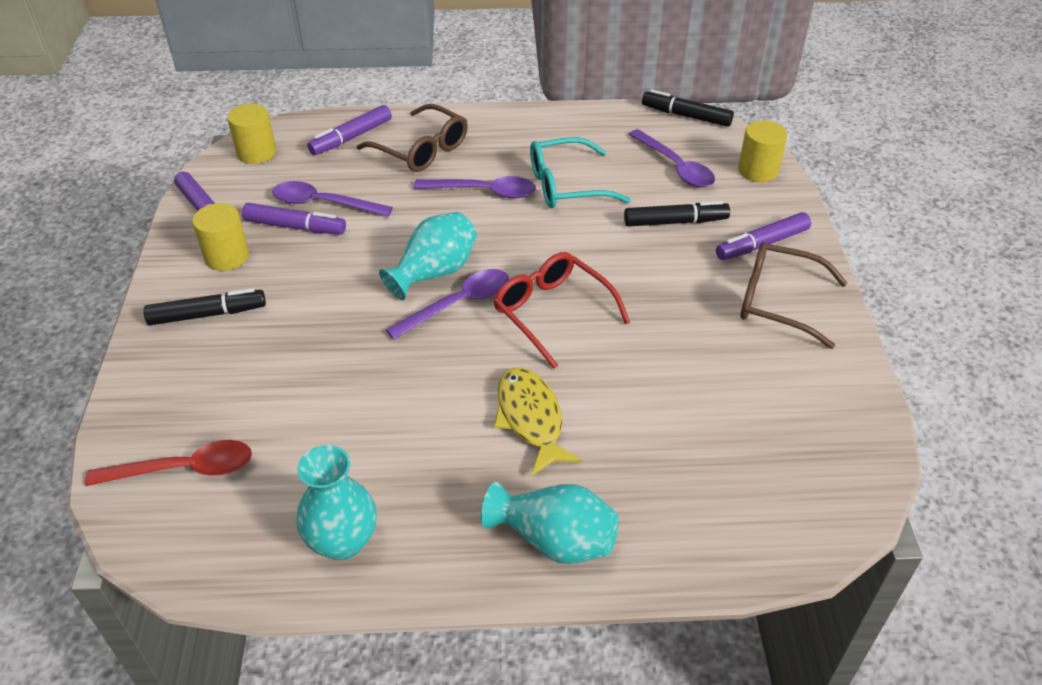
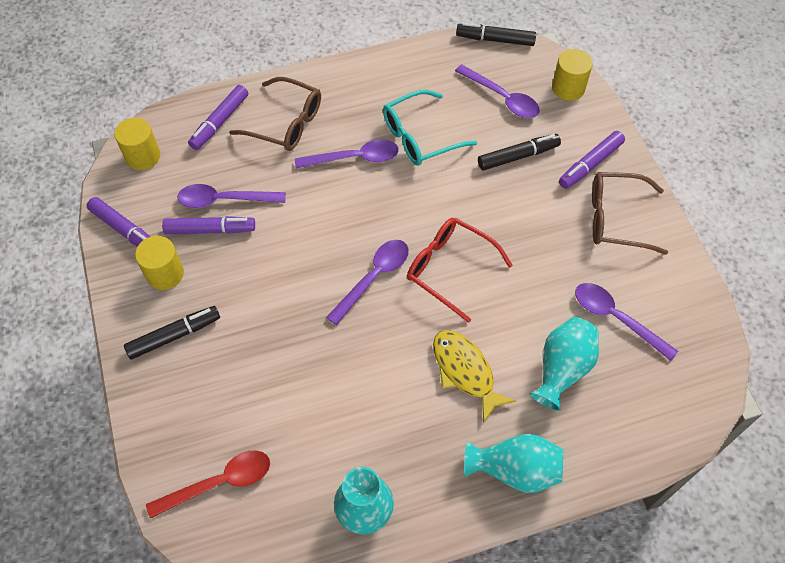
camera: 15 degrees left, 15 degrees up
turquoise vase [379,212,477,300] -> turquoise vase moved to [529,317,599,411]
none -> purple spoon [575,283,678,361]

